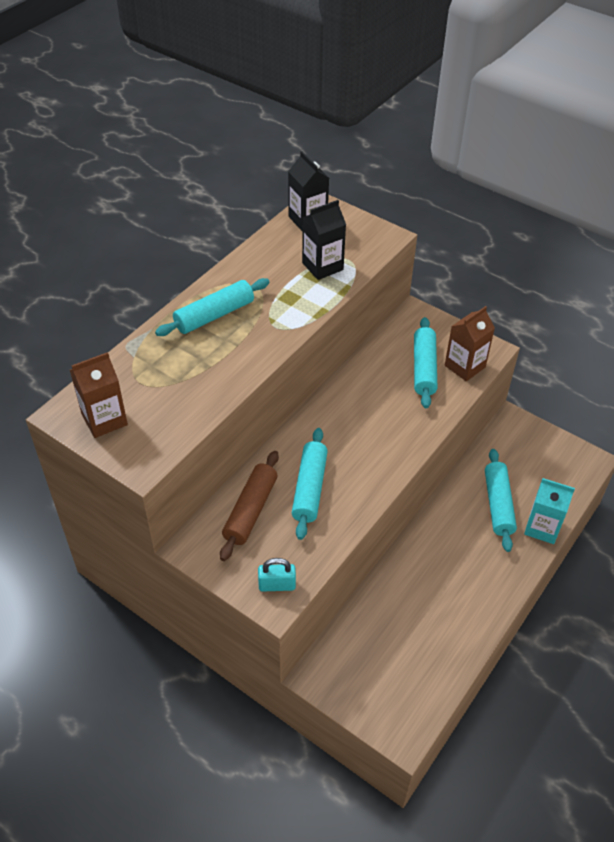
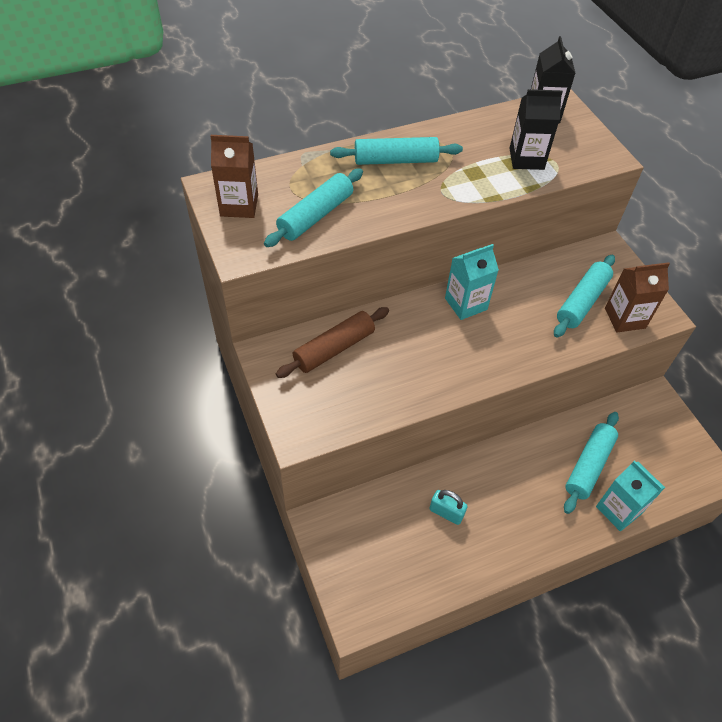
camera: 30 degrees right, 5 degrees up
turquoise padlock [258,558,296,592] -> turquoise padlock moved to [429,490,468,525]
turquoise rolling pin [292,428,328,540] -> turquoise rolling pin moved to [264,168,363,247]
none -> turquoise carton [445,244,499,320]

